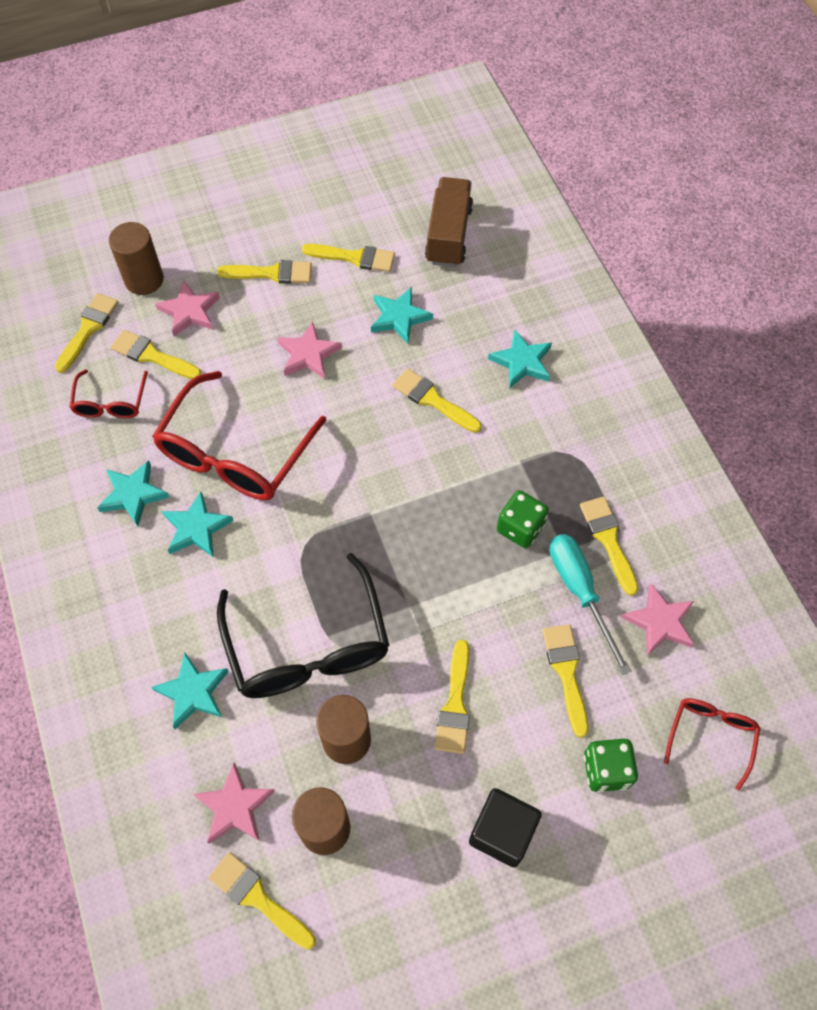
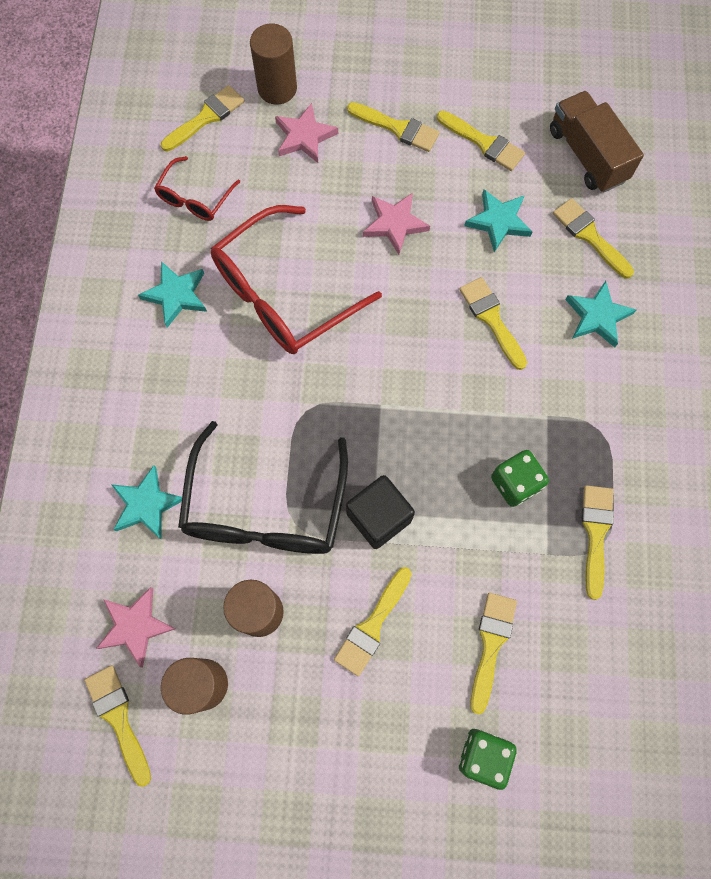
camera: 25 degrees right, 10 degrees up
yellow brush [111,330,202,379] -> yellow brush moved to [553,198,634,278]
turquoise star [162,491,234,558] -> none
brown truck [425,177,473,267] -> brown truck turned 60 degrees counterclockwise [550,91,644,193]
black cube [469,788,542,868] -> black cube moved to [346,475,415,549]
turquoise screwdriver [549,534,631,675] -> none
pink star [621,583,694,656] -> none
red glasses [664,698,760,791] -> none

